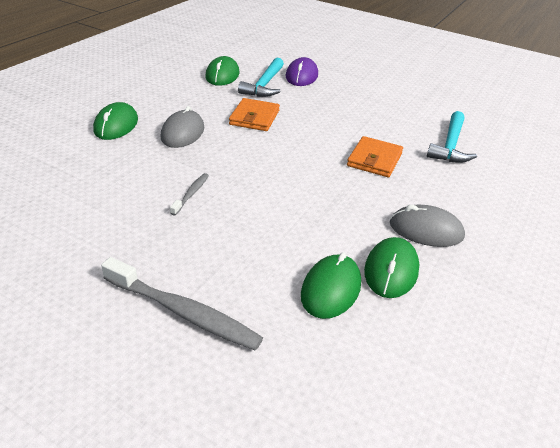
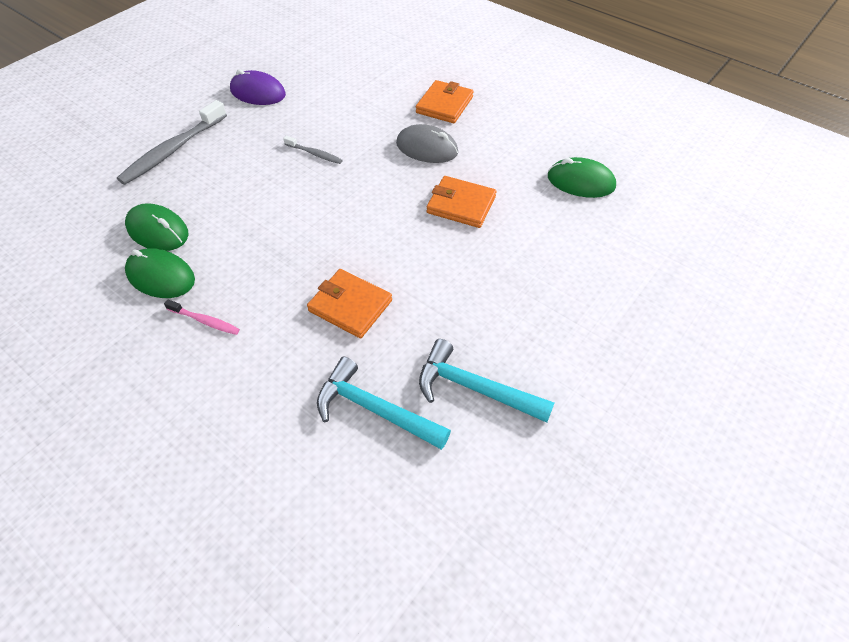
camera: 100 degrees right, 15 degrees up
green mouse [93,102,138,140] -> orange wallet [416,80,473,123]
turquoise hammer [238,58,284,97] -> turquoise hammer moved to [419,339,554,423]
purple mouse [286,57,318,86] -> purple mouse moved to [230,69,286,105]
grey mouse [390,205,465,247] -> pink toothbrush [164,299,240,335]

